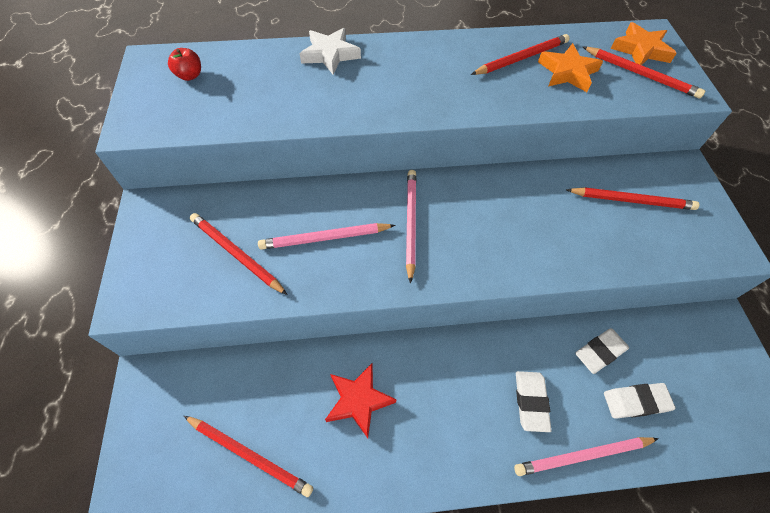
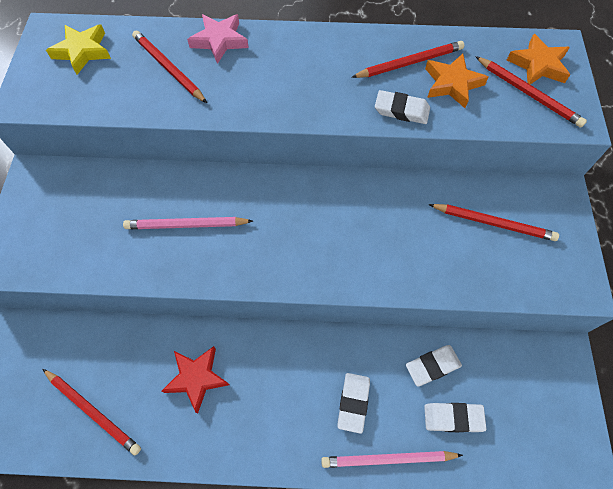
camera: 10 degrees right, 5 degrees up
red apple [168,48,201,81] -> yellow star [46,24,111,75]
red pencil [190,213,288,295] -> red pencil moved to [132,31,207,103]
white star [300,28,361,75] -> pink star [187,14,249,64]
pink pencil [406,170,417,284] -> none
none -> white eraser [375,90,430,124]

